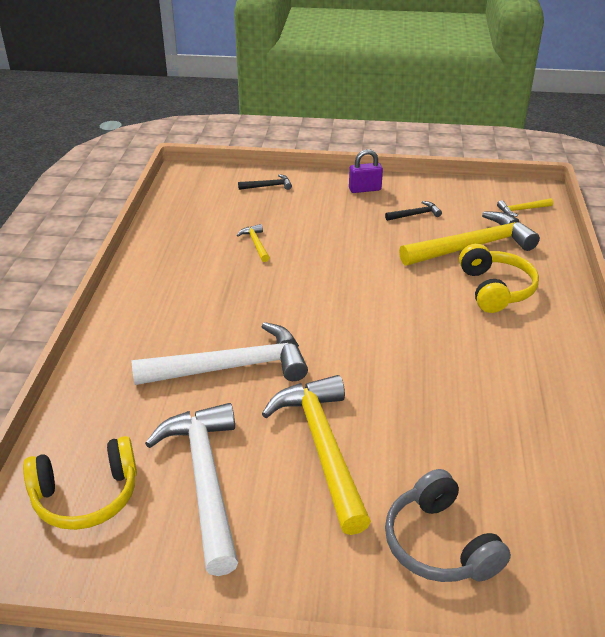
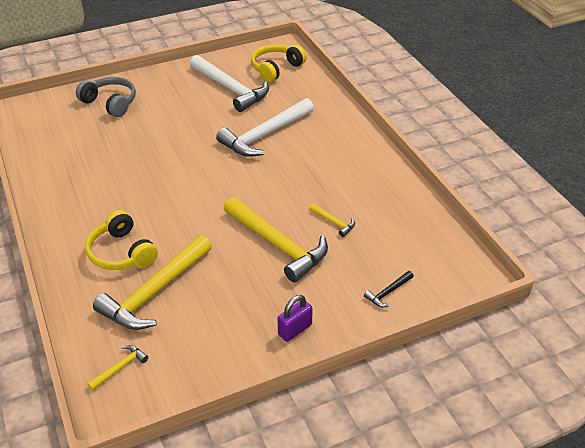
camera: 150 degrees right, 5 degrees up
yellow hammer [262,375,371,535] -> yellow hammer moved to [224,197,328,282]
black hammer [385,201,442,221] -> none

